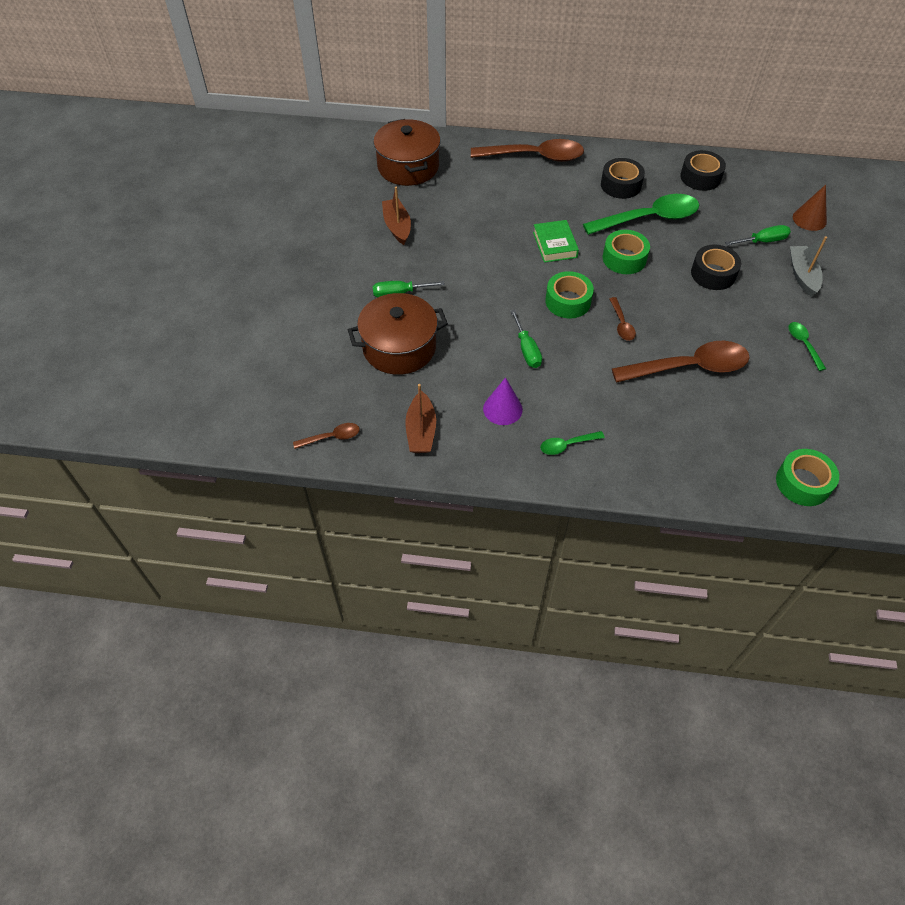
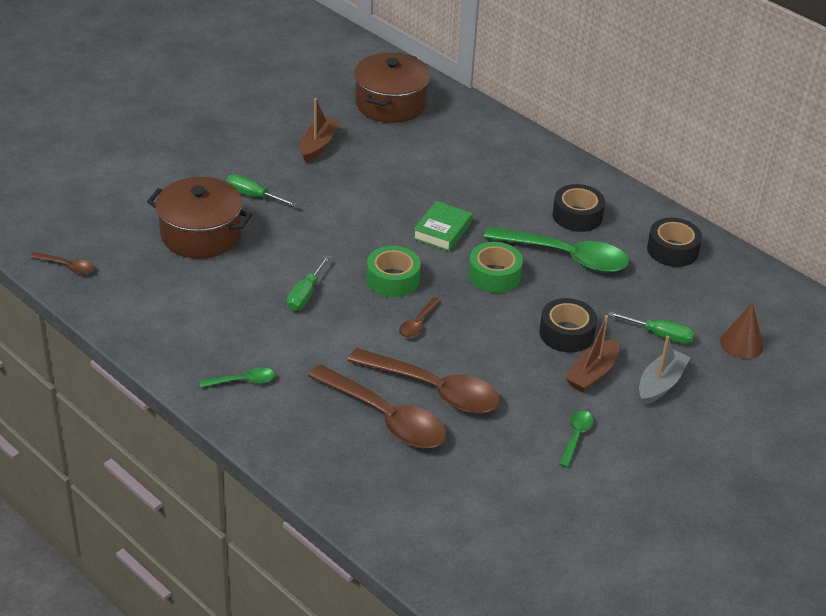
camera: 35 degrees right, 15 degrees down
brown boat [405,384,436,453] -> brown boat moved to [565,315,620,392]
brown spoon [471,139,584,162] -> brown spoon moved to [308,364,447,448]
purple cone [483,377,523,425] -> none
green spoon [540,431,605,455] -> green spoon turned 150 degrees clockwise [199,367,275,388]
green tape [776,449,839,506] -> none

